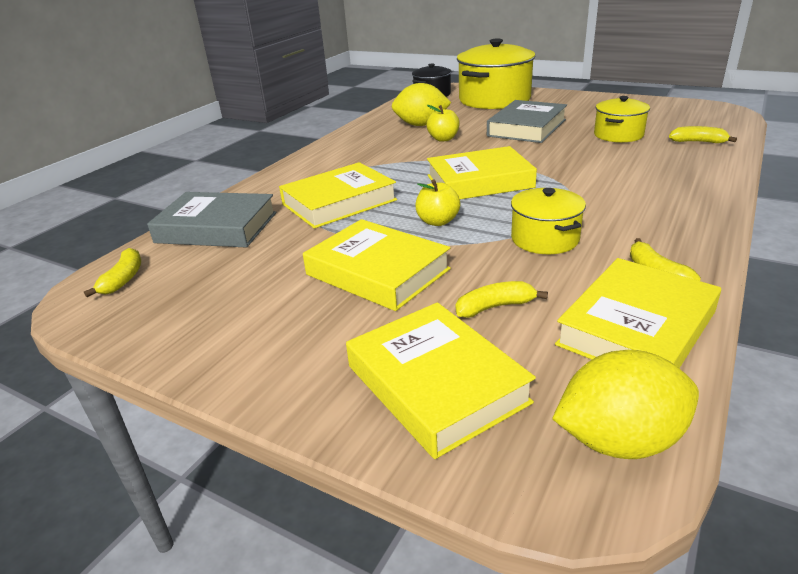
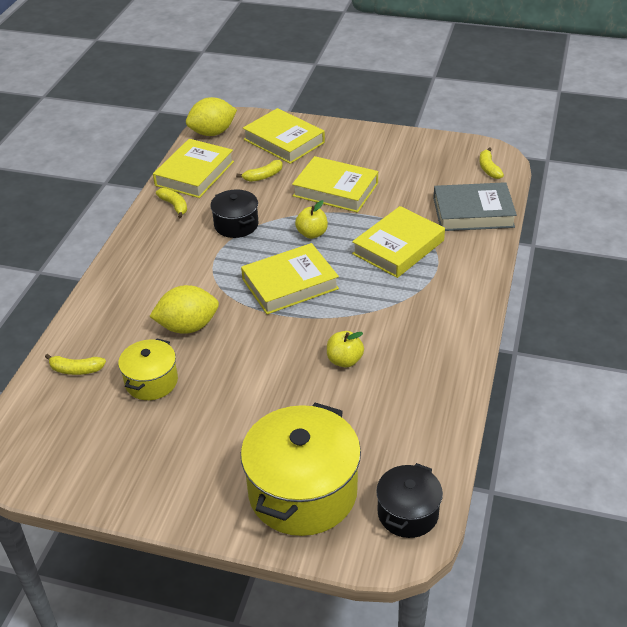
camera: 165 degrees right, 10 degrees up
yellow lemon [391,83,451,126] -> yellow lemon moved to [149,285,219,334]
grey book [487,100,567,143] -> none
yellow pot [511,188,586,254] -> black pot [210,189,259,238]

